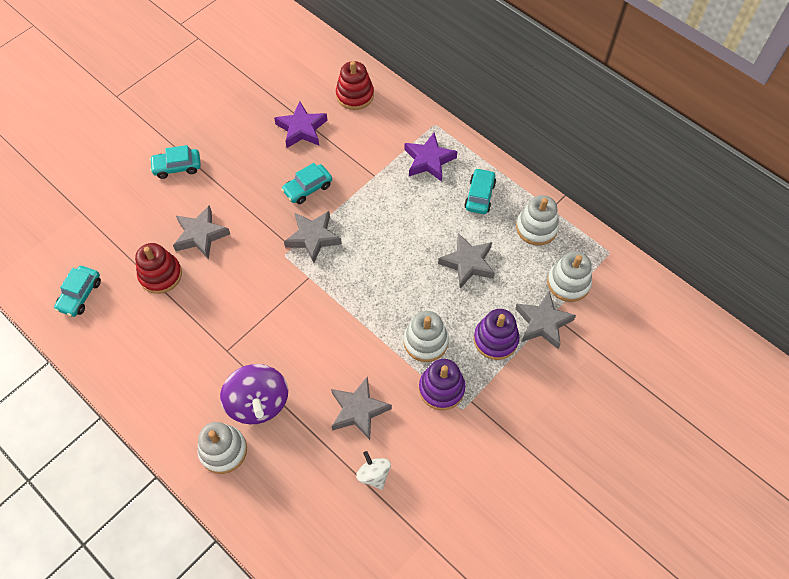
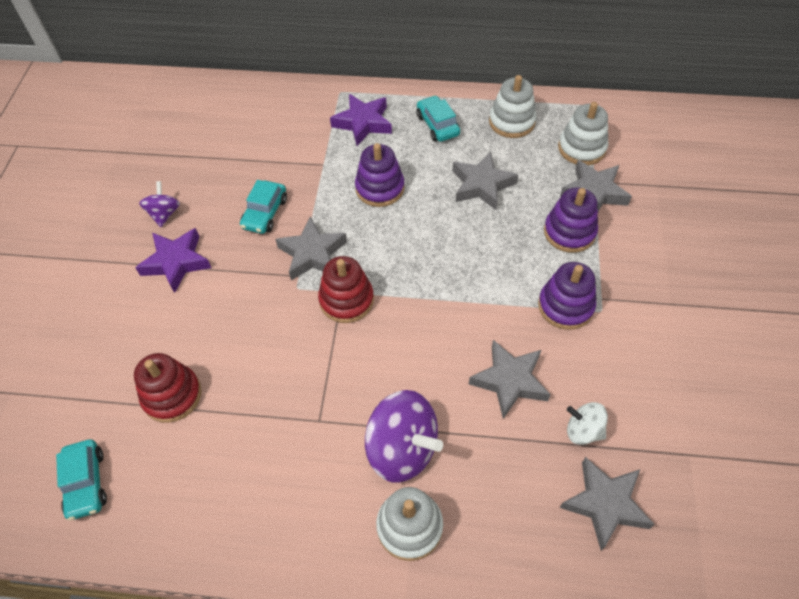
camera: 35 degrees left, 5 degrees down
turquoise car [150,145,201,179] -> none
grey star [173,205,230,259] -> grey star moved to [560,457,655,550]
purple star [274,101,328,148] -> purple star moved to [135,228,211,293]
red stacking toy [336,61,374,110] -> red stacking toy moved to [318,256,374,323]
white stacking toy [404,311,449,362] -> none
none -> purple spinning top [139,181,180,227]
none -> purple stacking toy [355,143,405,207]

